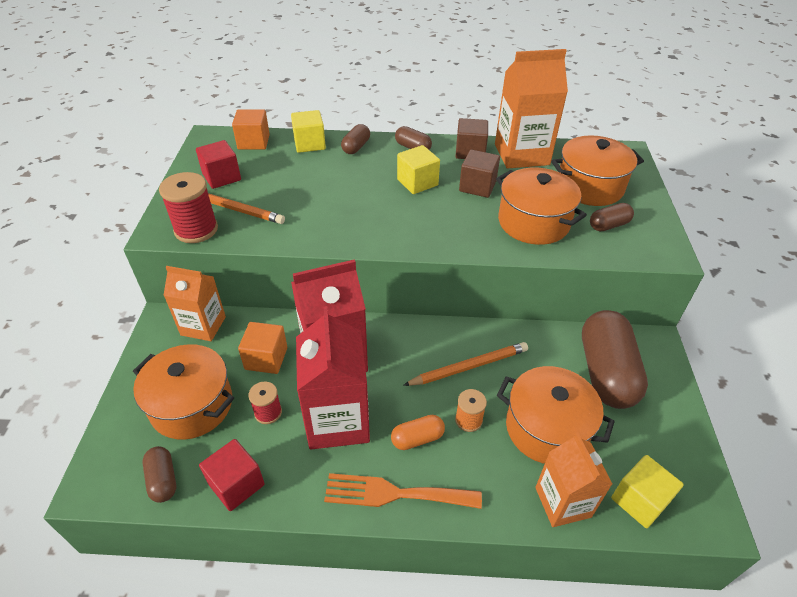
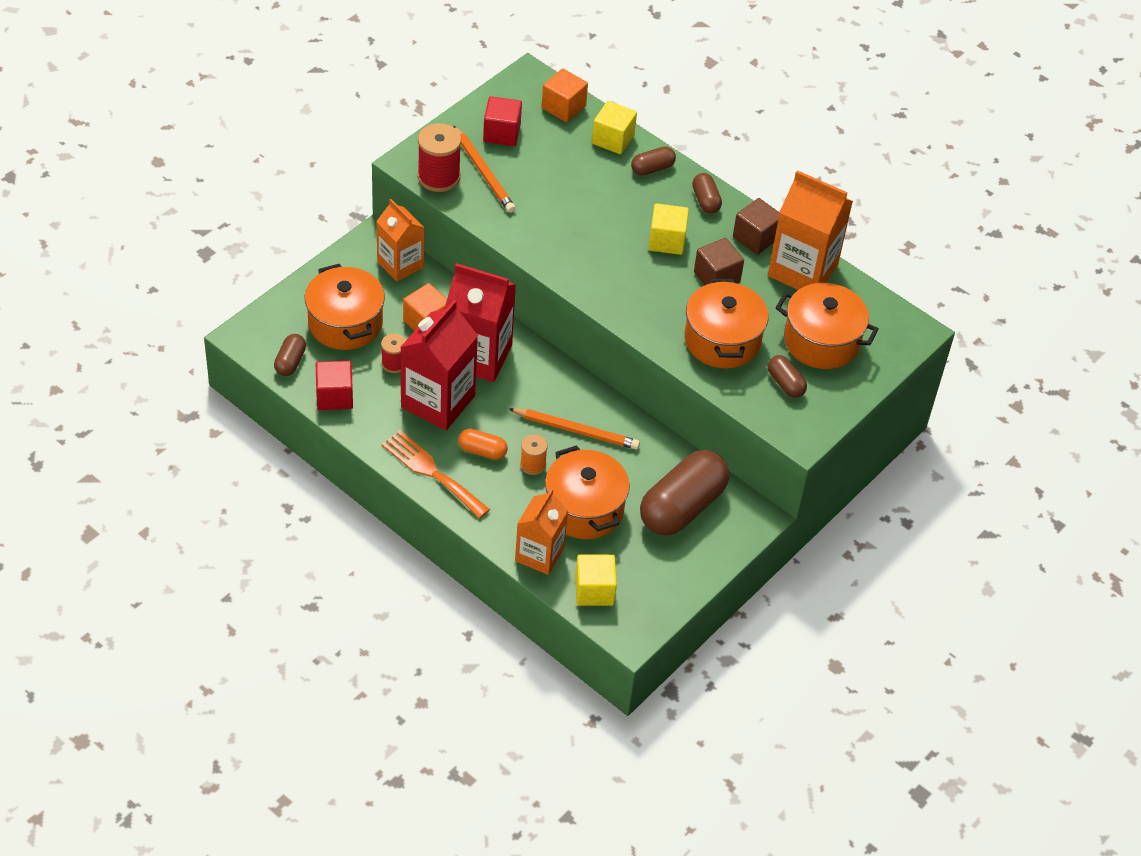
camera: 35 degrees right, 5 degrees up
brown capsule [590,203,634,232] -> brown capsule turned 45 degrees clockwise [768,355,807,398]

